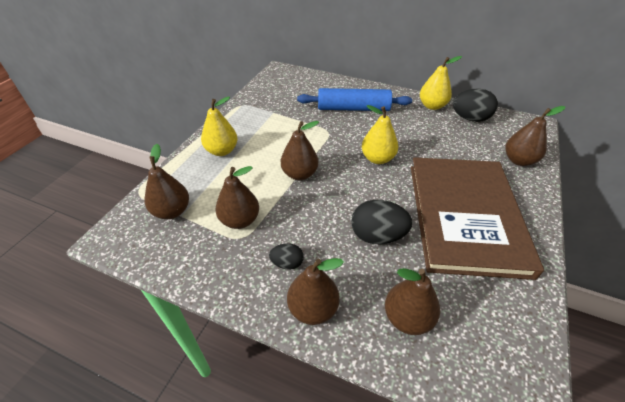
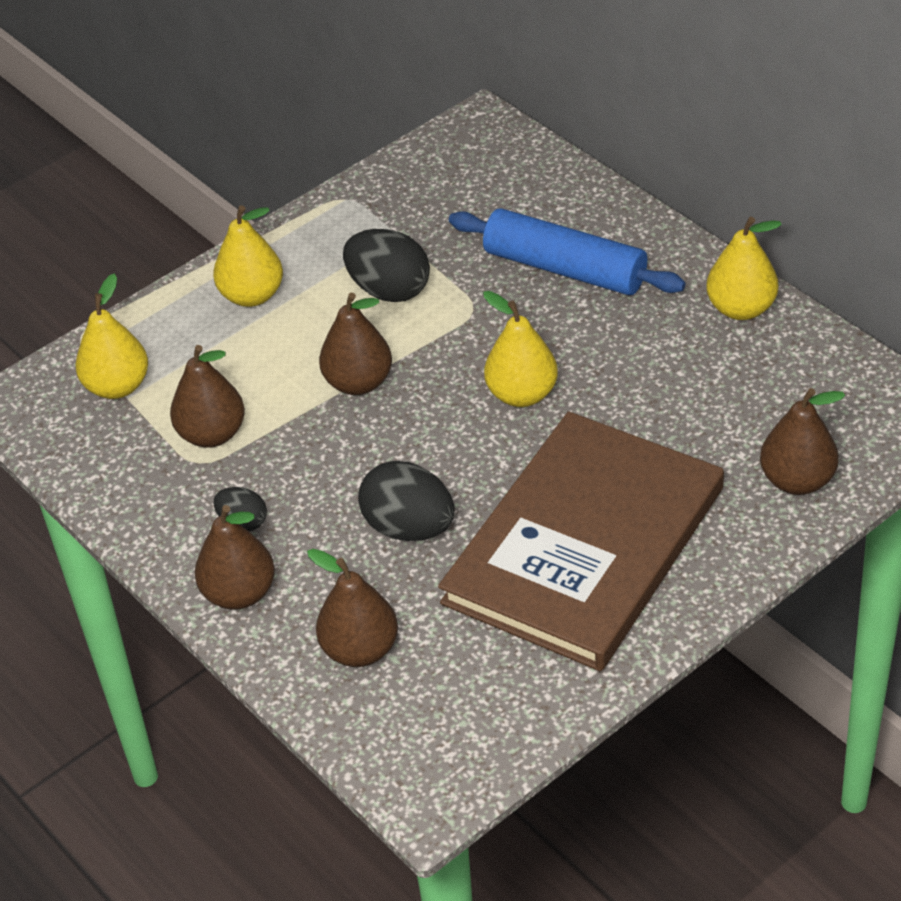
camera: 30 degrees right, 0 degrees up
brown pear [144,144,189,219] -> yellow pear [75,274,148,399]
black egg [453,88,498,122] -> black egg moved to [343,229,430,302]

